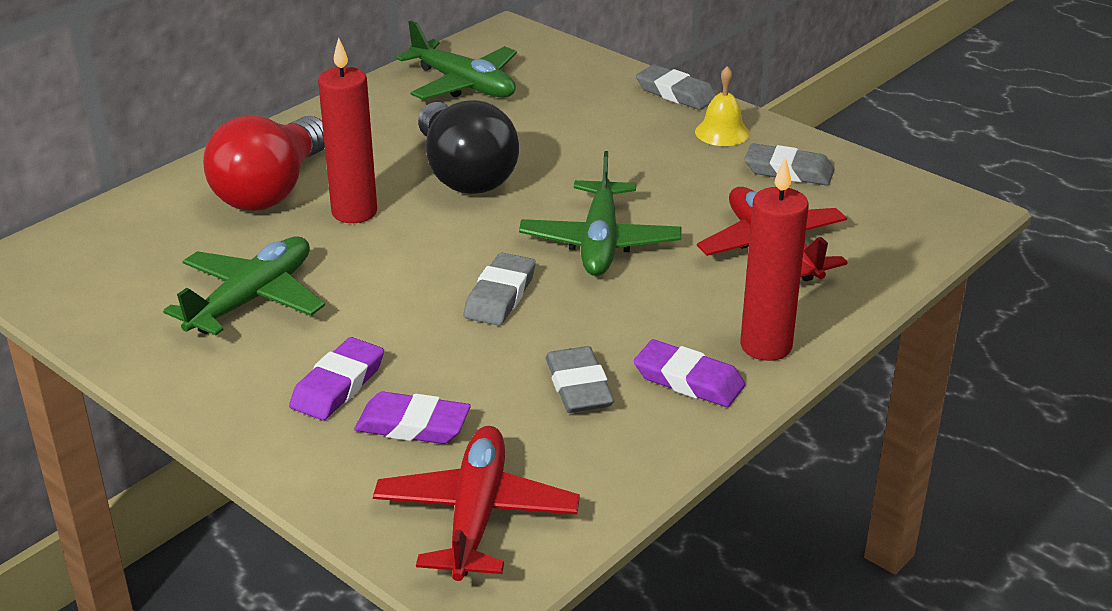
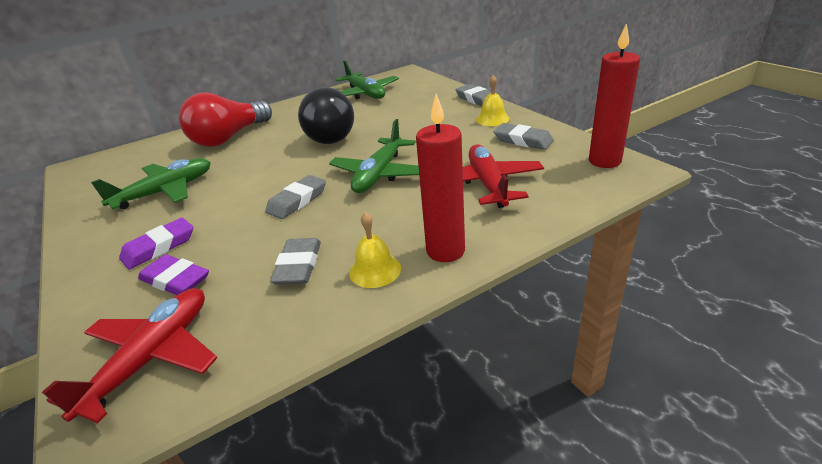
camera: 20 degrees right, 0 degrees up
red candle [318,37,377,223] -> red candle moved to [589,23,640,168]
purple eraser [634,339,745,407] -> yellow bell [349,212,401,288]

